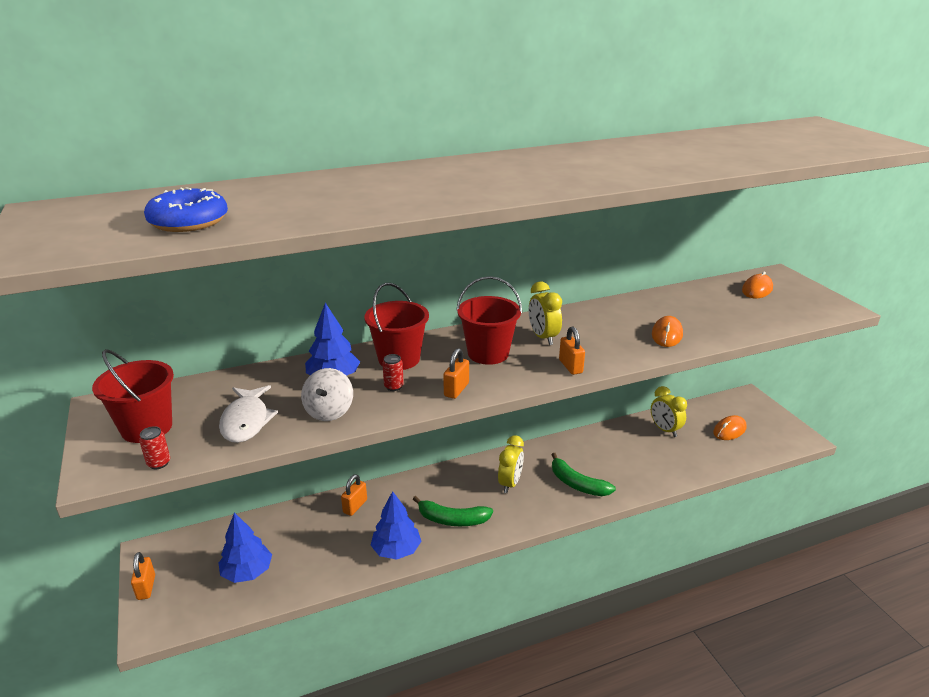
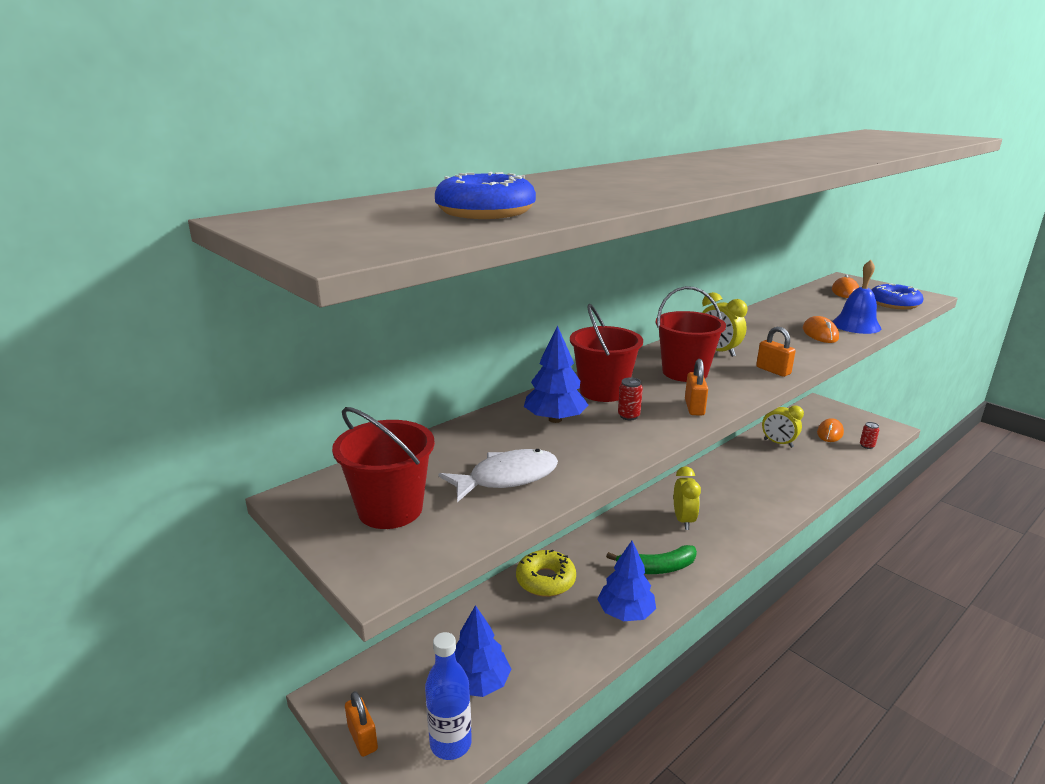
camera: 20 degrees left, 5 degrees down
red can [139,426,170,469] -> red can moved to [860,422,879,449]
white fish [219,385,278,443] -> white fish turned 90 degrees counterclockwise [439,449,558,502]
white spinning top [301,368,353,421] -> none
orange padlock [341,474,367,516] -> yellow donut [516,550,576,597]
green banana [551,453,616,496] -> none
none -> blue bottle [425,632,472,760]
none -> blue bell [832,260,881,334]
none -> blue donut [872,284,923,309]

